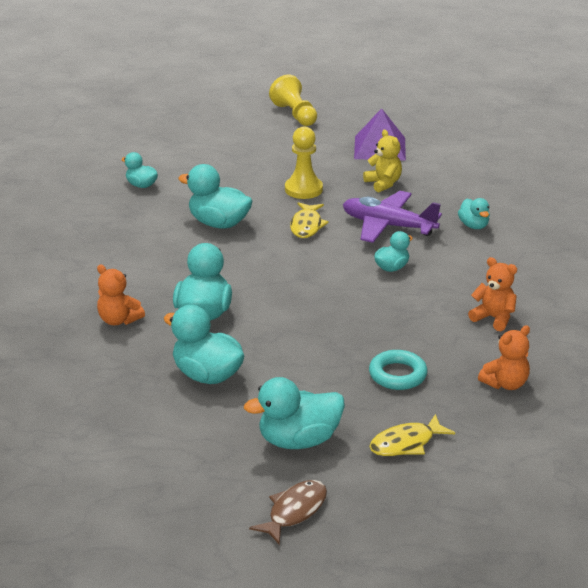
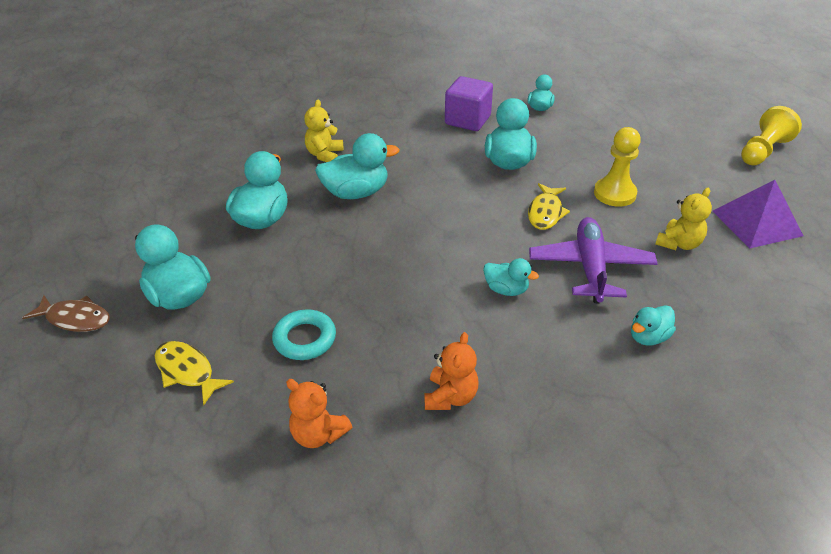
camera: 70 degrees right, 10 degrees up
orange teddy bear [97,264,145,325] -> yellow teddy bear [304,99,343,162]
yellow fish [290,202,329,238] -> yellow fish turned 60 degrees counterclockwise [528,183,570,230]
none -> purple cube [445,76,493,131]

